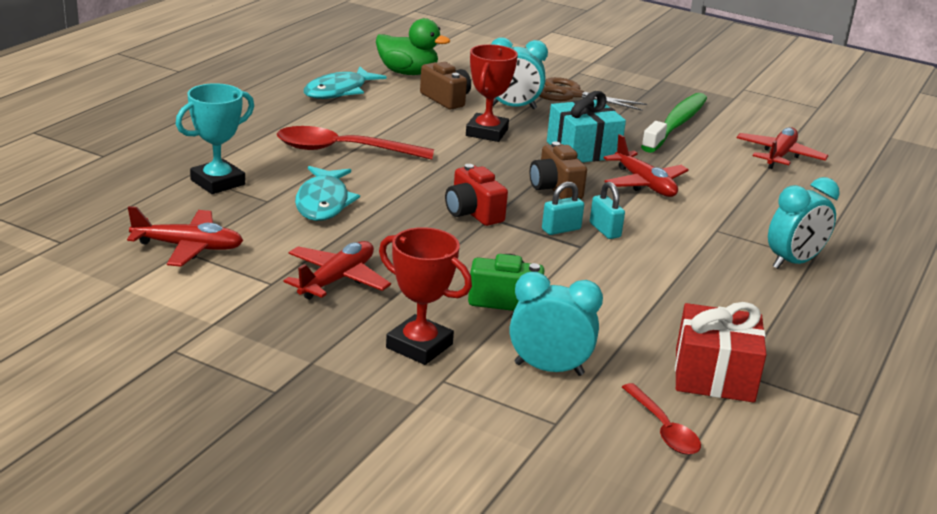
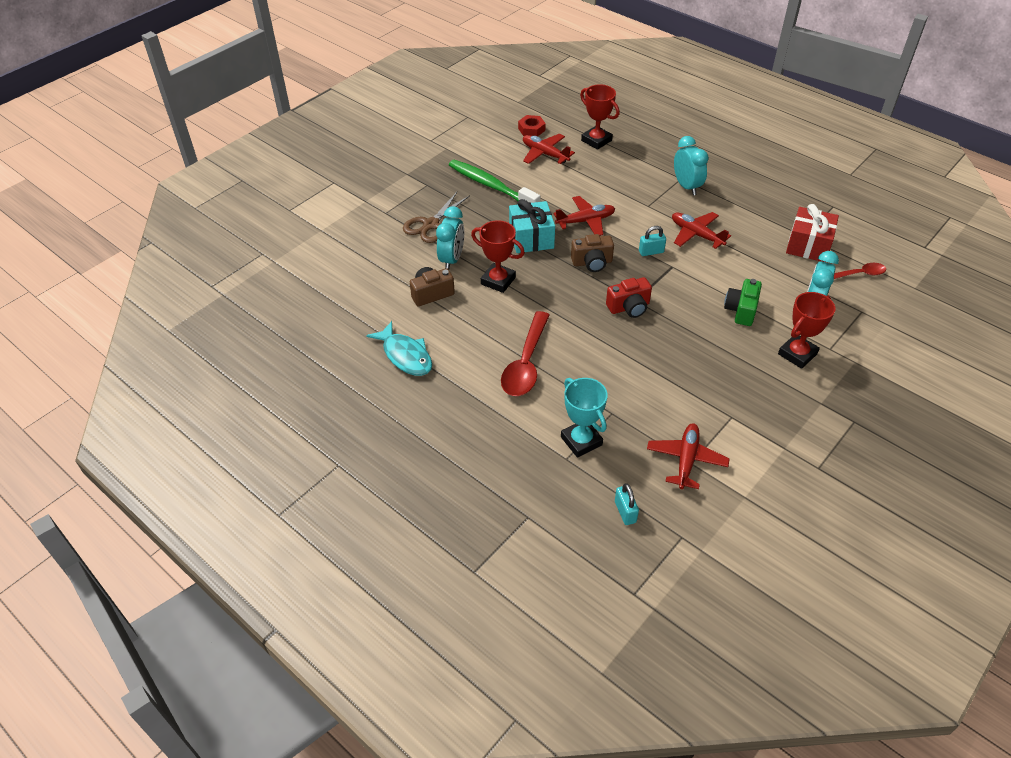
camera: 75 degrees left, 20 degrees up
red plane [284,241,391,300] -> red plane moved to [672,212,731,249]
turquoise fish [295,166,360,221] -> none
green duck [376,18,450,75] -> none
turquoise padlock [542,182,584,235] -> turquoise padlock moved to [615,483,639,525]
none -> red nut [518,115,546,136]
none -> red trophy [580,84,620,150]

